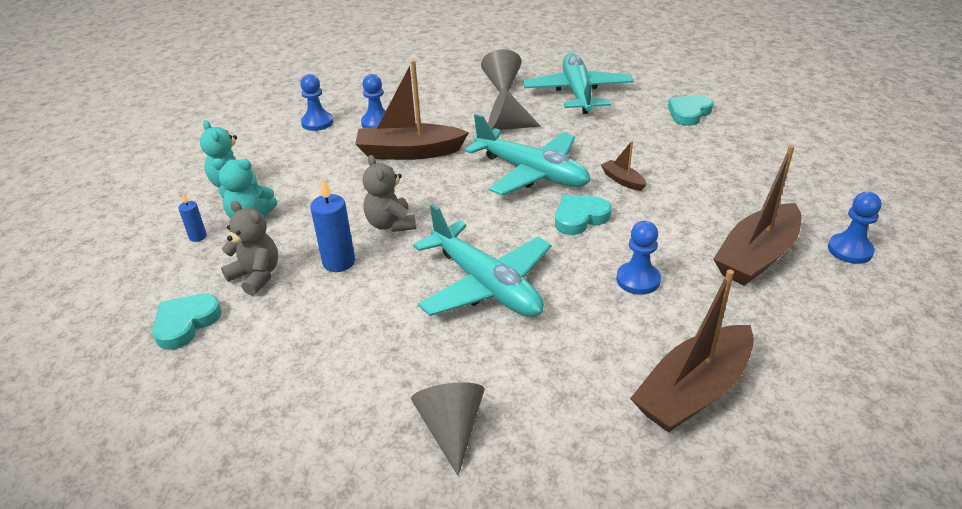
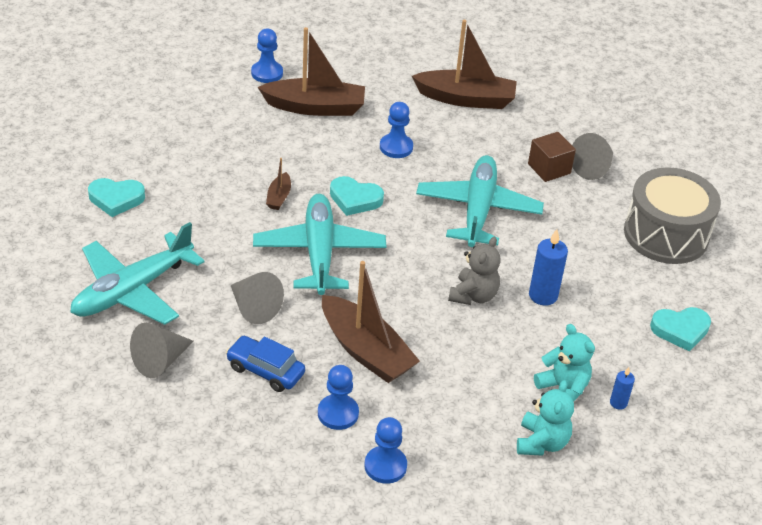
camera: 135 degrees left, 5 degrees up
grey teddy bear [221,201,278,296] -> none
none -> blue car [226,336,305,392]
none -> brown cube [528,132,576,182]
none -> grey drum [624,167,721,264]

